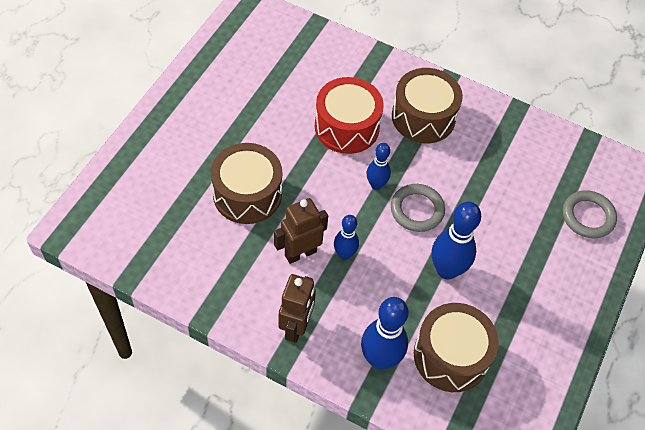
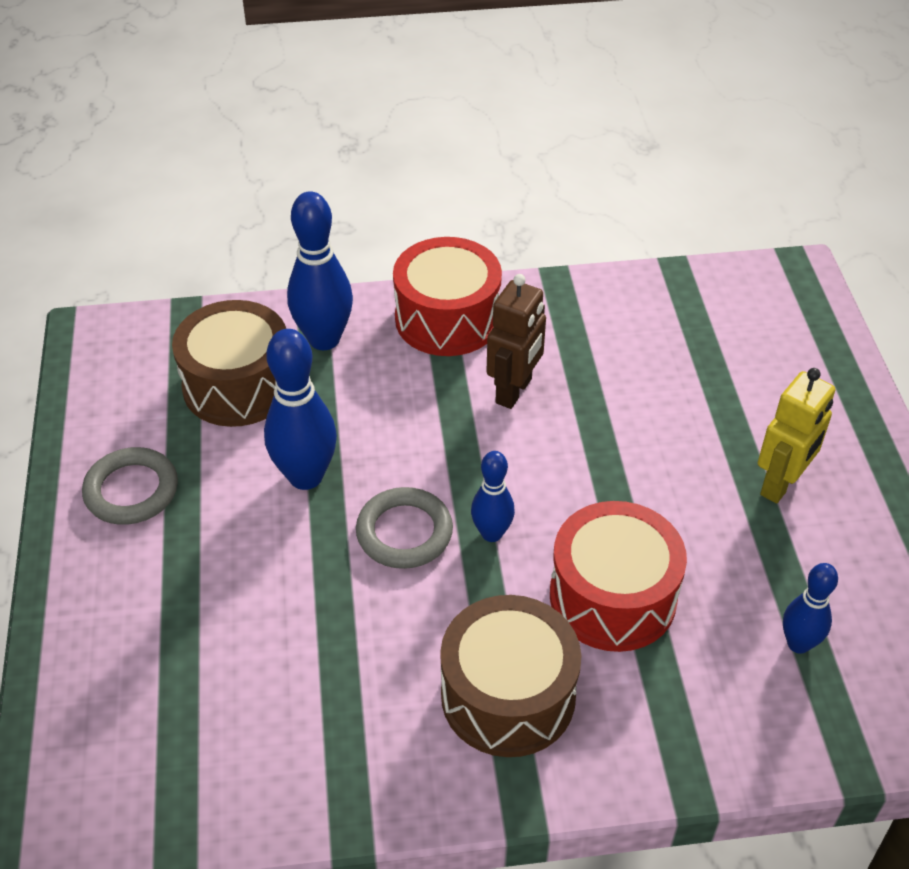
camera: 150 degrees right, 10 degrees down
brown drum [211,143,282,224] -> none
brown robot [278,274,316,343] -> red drum [393,237,502,356]
blue bowling pin [334,215,359,260] -> blue bowling pin moved to [783,563,838,654]
grey ring [563,190,617,239] -> grey ring moved to [82,447,178,525]
none -> yellow robot [758,368,835,503]

